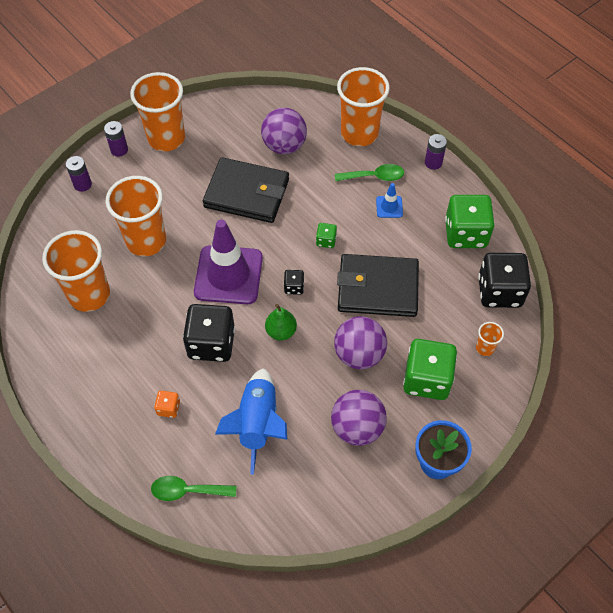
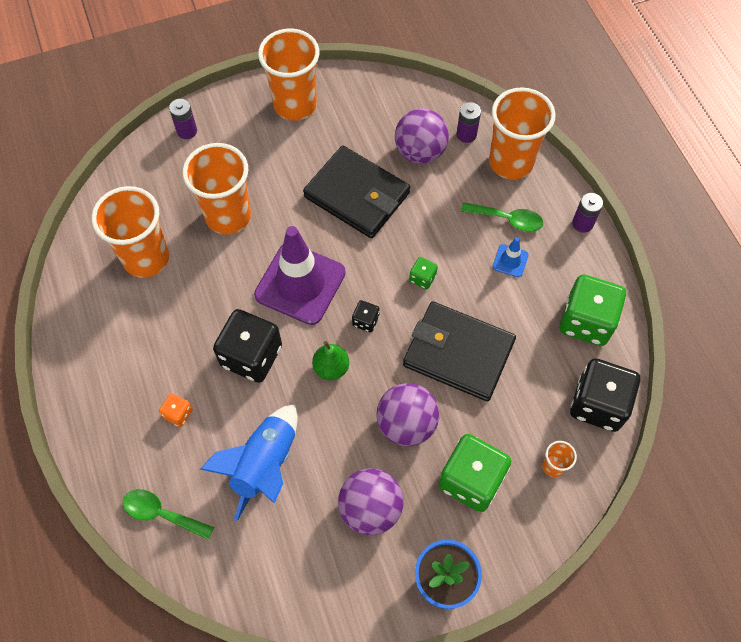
camera: 20 degrees right, 5 degrees up
purple battery [104,121,128,157] -> purple battery moved to [457,102,481,143]

